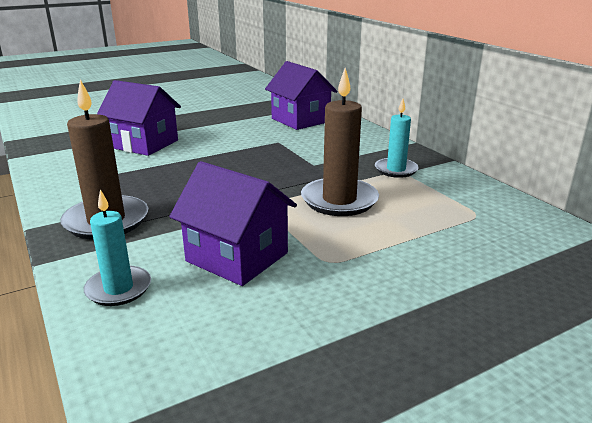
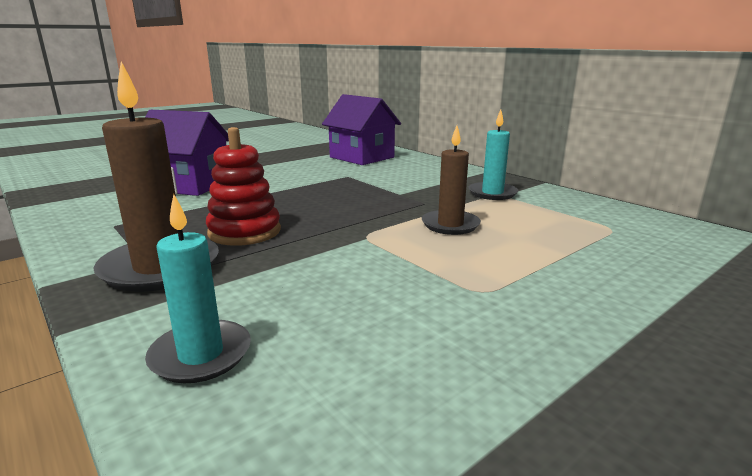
camera: 10 degrees left, 5 degrees down
purple house [169,161,297,286] -> none
brown candle [301,68,379,216] -> brown candle [422,125,481,235], size x0.63
none -> red stacking toy [206,127,281,246]

